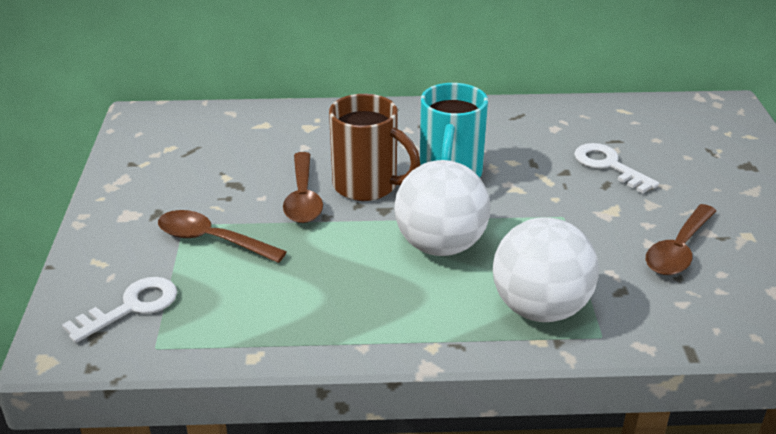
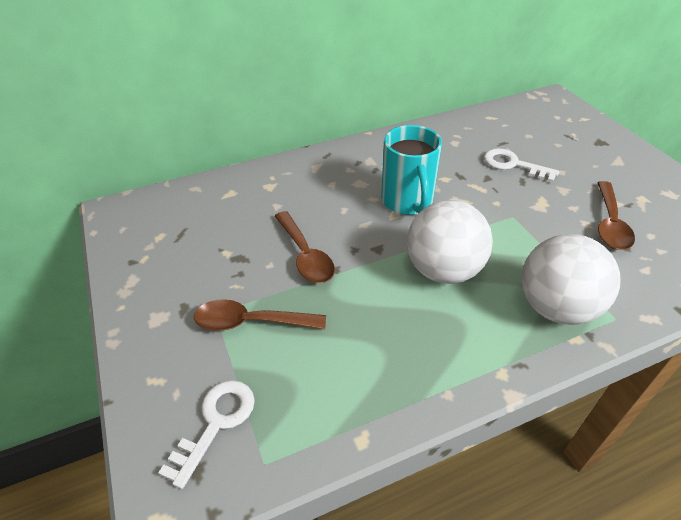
camera: 20 degrees left, 10 degrees up
brown mug [329,94,420,201] -> none

